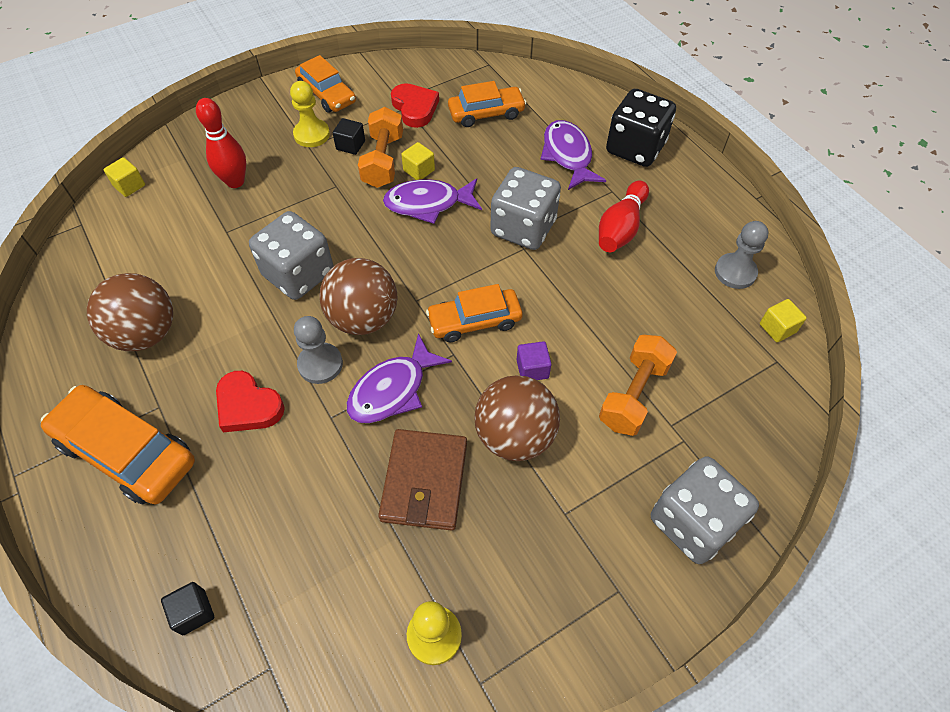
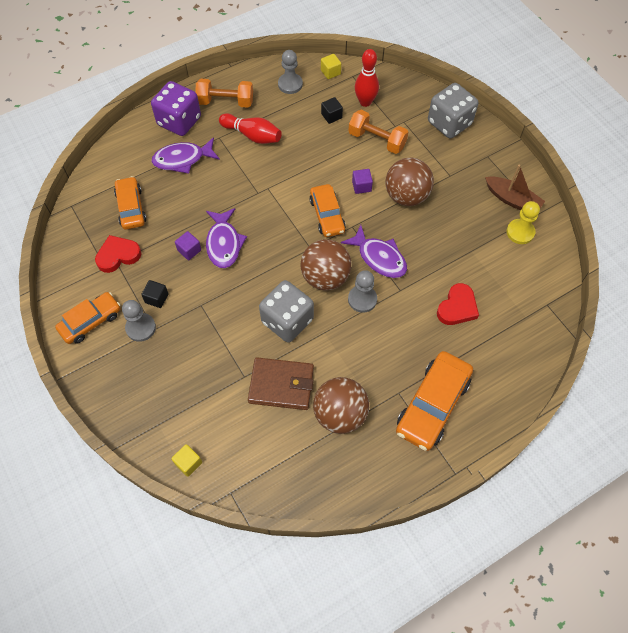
camera: 90 degrees left, 5 degrees up
black cube [161,582,214,635] -> black cube moved to [321,97,343,124]
red bowling pin [196,98,246,188] -> red bowling pin moved to [355,49,379,107]
red heart [216,371,285,433] -> red heart moved to [437,283,479,325]
yellow pawn [290,81,330,147] -> grey pawn [122,300,156,342]
orange dumbbell [358,107,403,188] -> orange dumbbell moved to [195,79,253,108]
brown wallet [378,429,467,531] -> brown wallet moved to [248,357,314,410]
yellow cube [401,142,435,180] -> purple cube [175,231,201,260]
grey dice [490,167,561,250] -> none
black dice [606,89,676,167] -> purple dice [151,81,201,136]
none -> brown boat [485,165,545,210]

